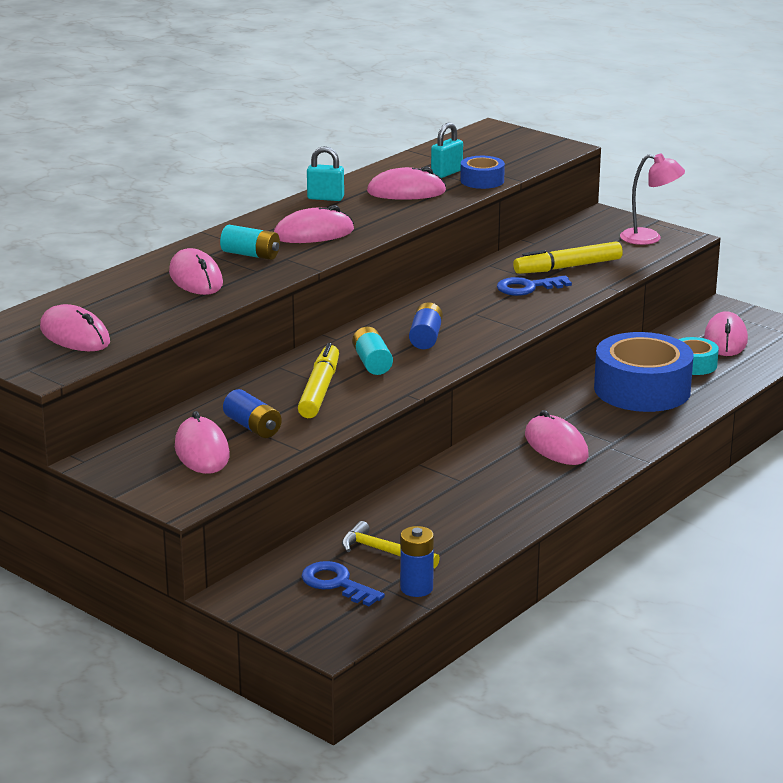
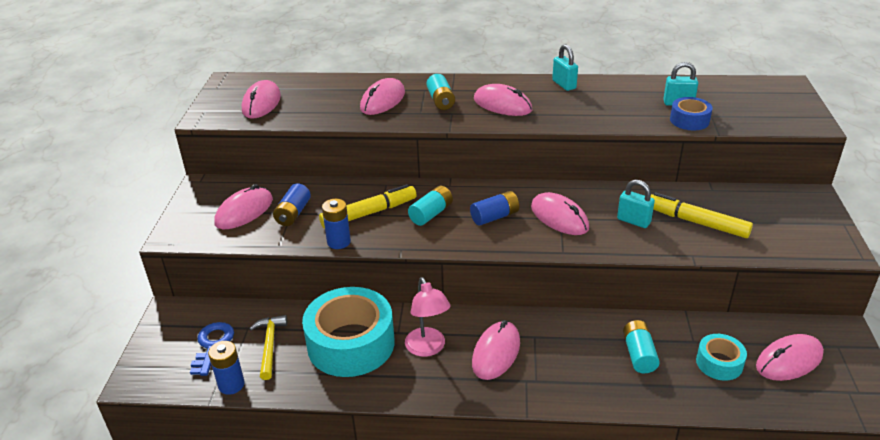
camera: 55 degrees right, 10 degrees up
pink mouse [367,167,446,200] -> pink mouse moved to [531,192,589,235]
blue key [497,276,572,296] -> turquoise padlock [617,179,655,228]
blue tape [594,332,694,412] -> turquoise battery [623,320,660,373]
pink lamp [620,153,685,245] -> pink lamp moved to [405,277,451,357]
none -> turquoise tape [302,287,395,377]
none -> blue battery [322,199,351,249]

